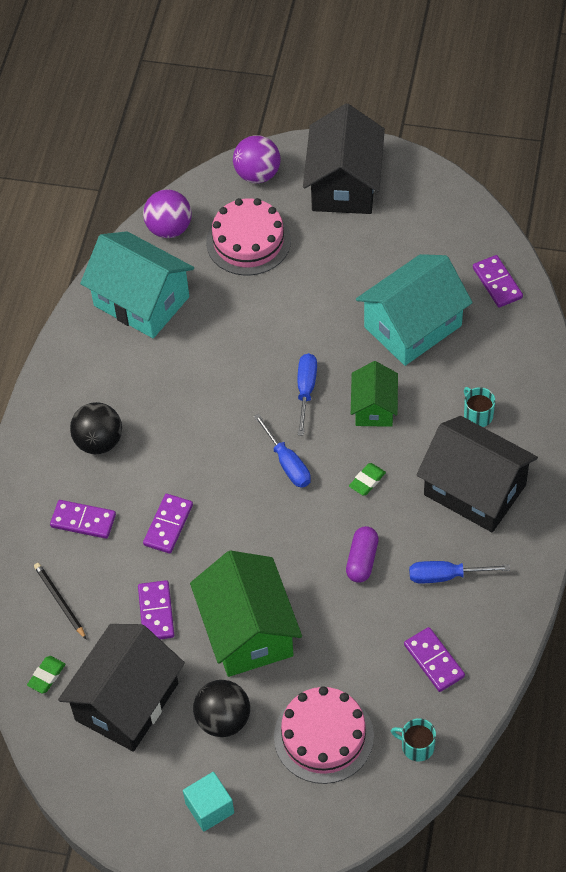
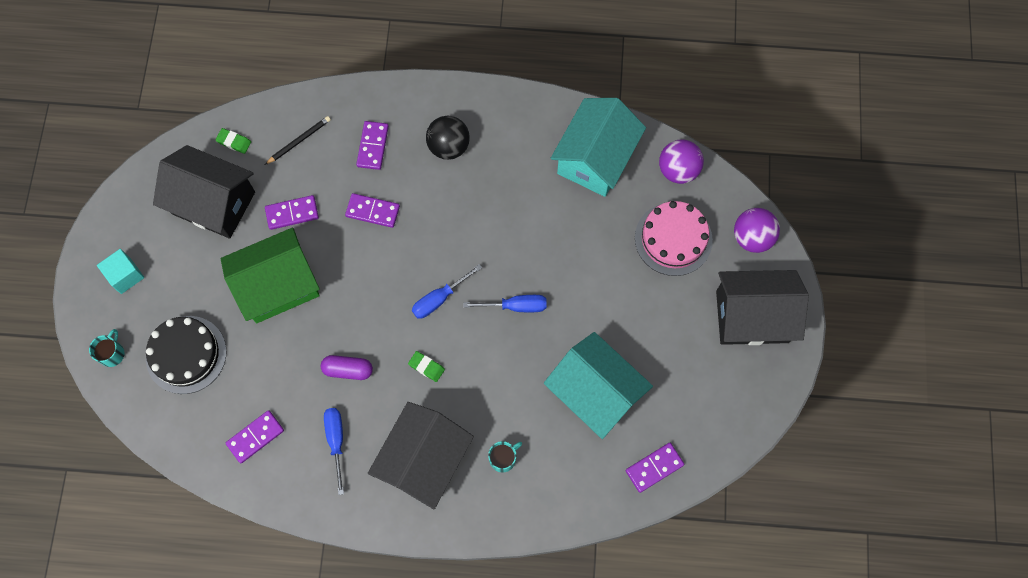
camera: 80 degrees right, 15 degrees up
black ball [193,680,250,737] -> none
pink cake [274,686,374,784] -> black cake [146,316,227,394]
green house [351,361,398,427] -> none
turquoise mug [391,718,436,762] -> turquoise mug moved to [89,329,125,367]

